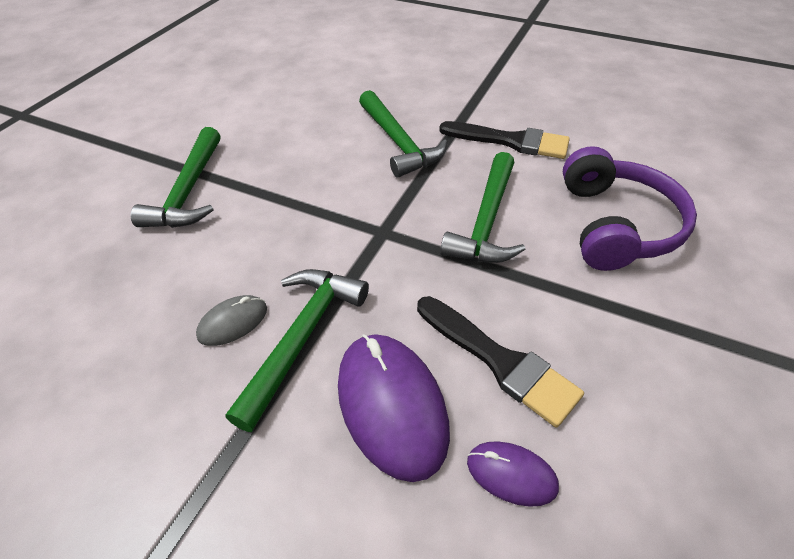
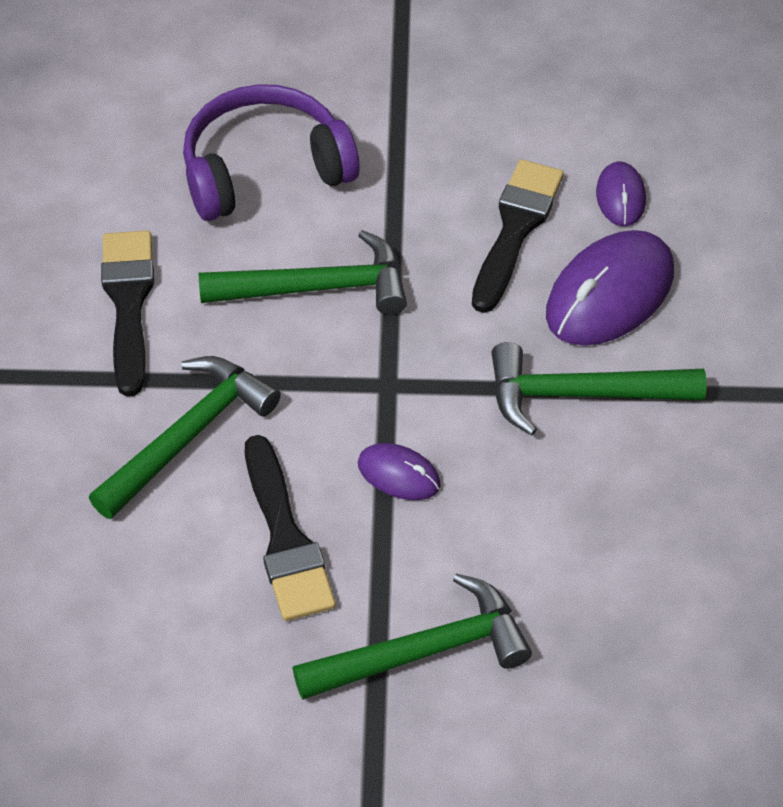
camera: 115 degrees left, 5 degrees up
grey mouse [196,295,267,346] -> none
none -> black brush [245,435,336,621]
none -> purple mouse [358,443,441,500]

